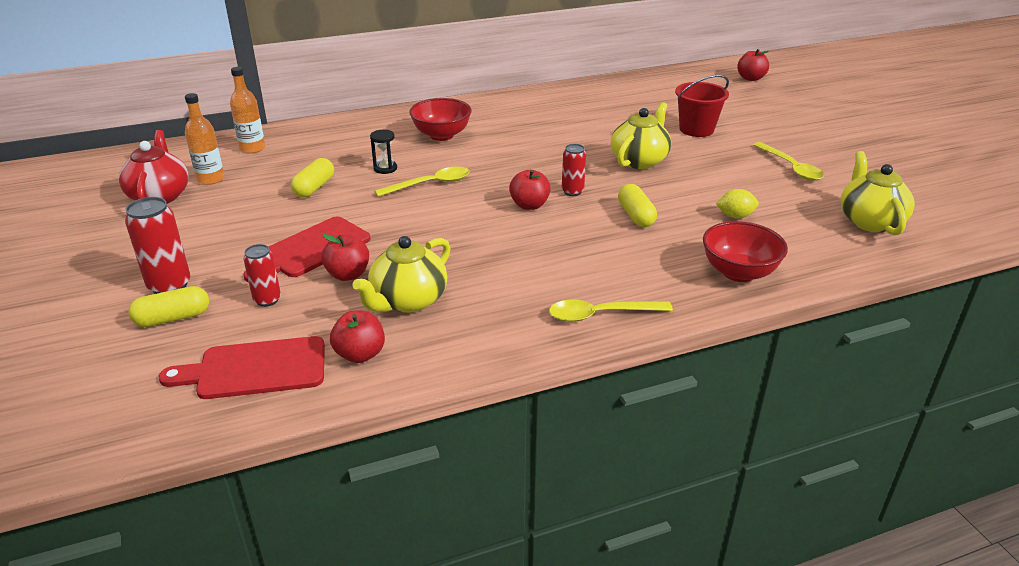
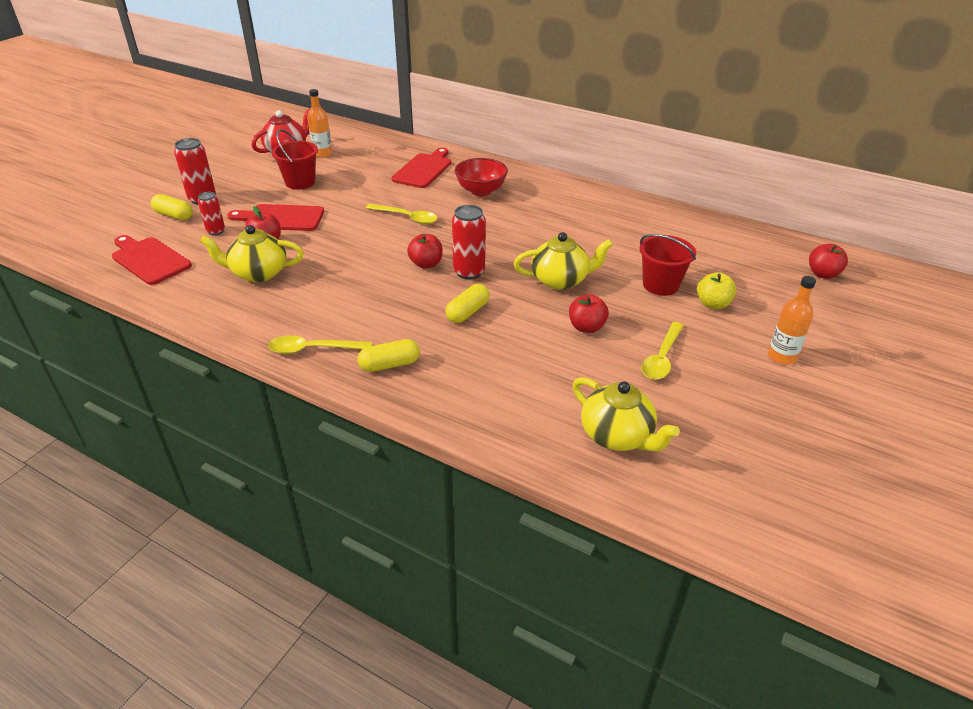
camera: 50 degrees right, 5 degrees up
orange bottle [230,67,265,153] -> orange bottle moved to [768,276,816,365]
yellow capsule [291,158,334,197] -> yellow capsule moved to [357,339,420,372]
red apple [330,310,385,363] -> red apple moved to [569,294,609,333]
black hourglass [370,130,397,174] -> none
yellow spoon [549,299,673,322] -> yellow spoon turned 45 degrees counterclockwise [268,335,372,354]
red can [562,144,586,196] -> red can [452,205,486,280], size x1.59
red bowl [703,221,788,282] -> none
yellow lemon [716,189,759,219] -> none
yellow teapot [841,151,915,235] -> yellow teapot turned 90 degrees clockwise [572,377,680,452]
none -> red bucket [272,129,318,190]
none -> red cutting board [391,148,451,188]
none -> yellow apple [697,272,736,309]

